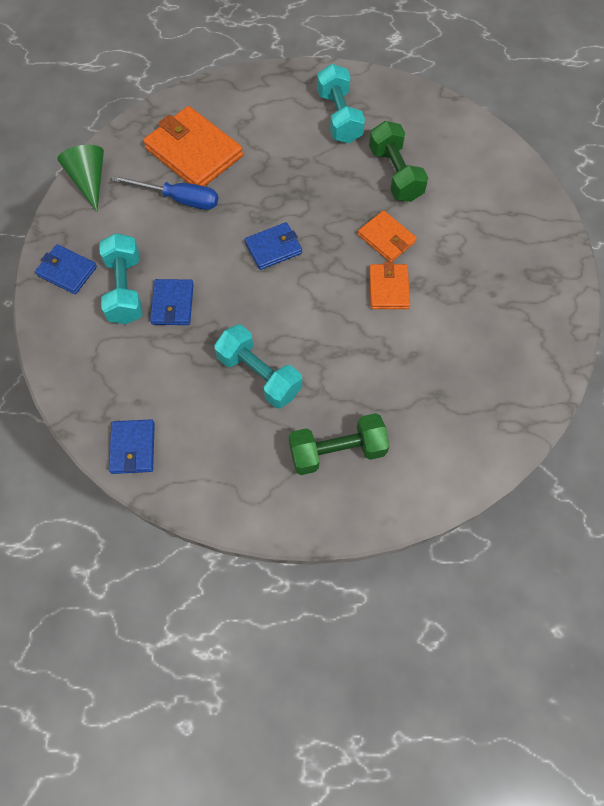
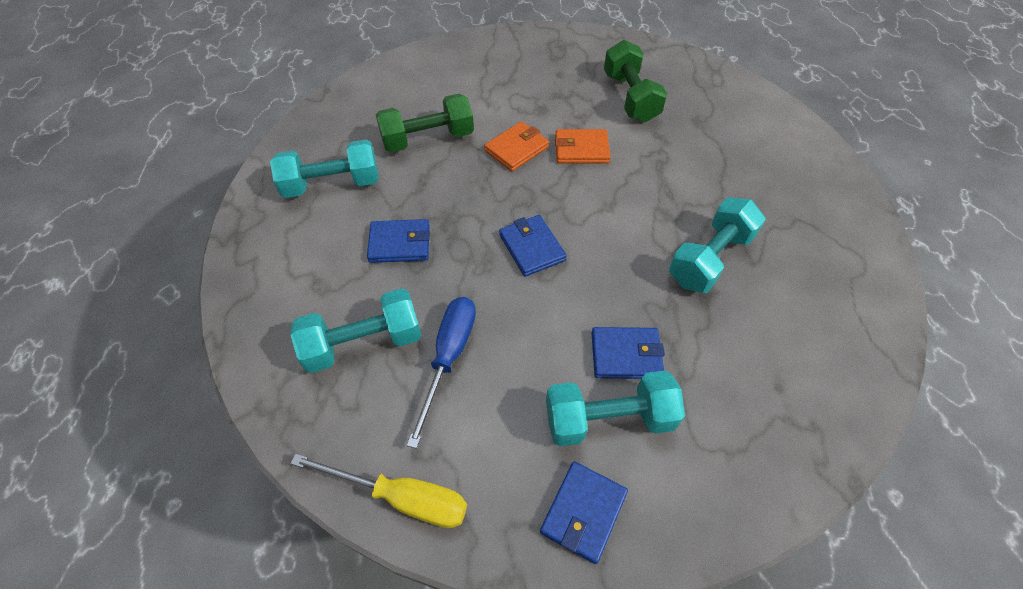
camera: 90 degrees left, 10 degrees down
green cone [57,145,104,212] -> yellow screwdriver [290,454,467,528]
blue wallet [109,419,155,474] -> blue wallet moved to [367,219,430,263]
orange wallet [143,106,243,186] -> turquoise dumbbell [290,288,421,373]
green dumbbell [289,413,390,475] -> green dumbbell moved to [604,40,667,122]

